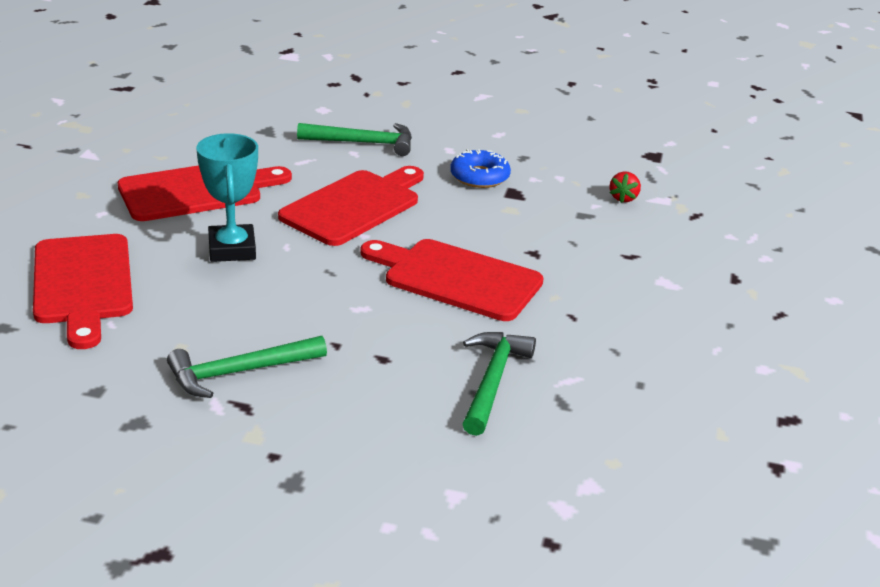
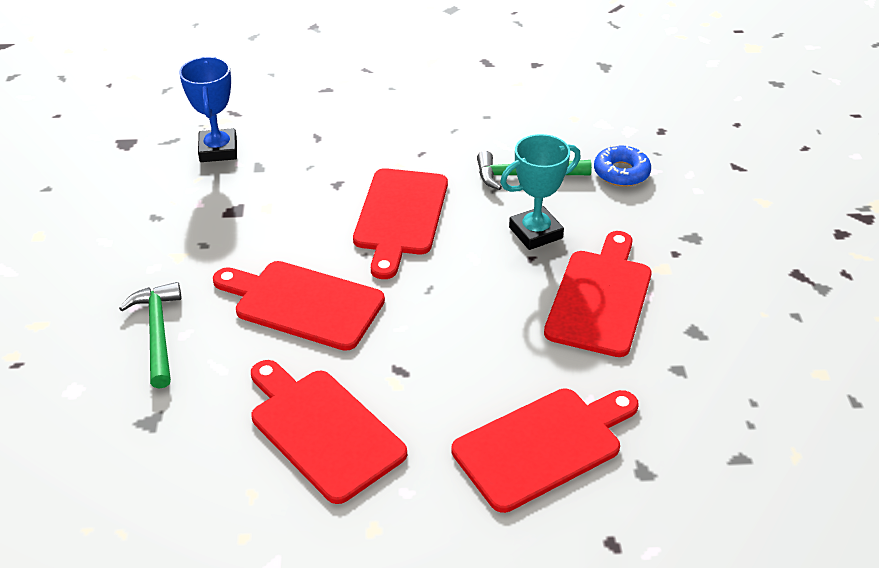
camera: 105 degrees left, 10 degrees up
green hammer [167,336,327,398] -> red cutting board [544,231,652,357]
turquoise trophy [196,133,258,262] -> turquoise trophy moved to [500,134,581,250]
blue donut [450,149,511,188] -> blue donut moved to [594,145,651,187]
red strawberry [610,171,641,203] -> blue trophy [179,57,237,162]

